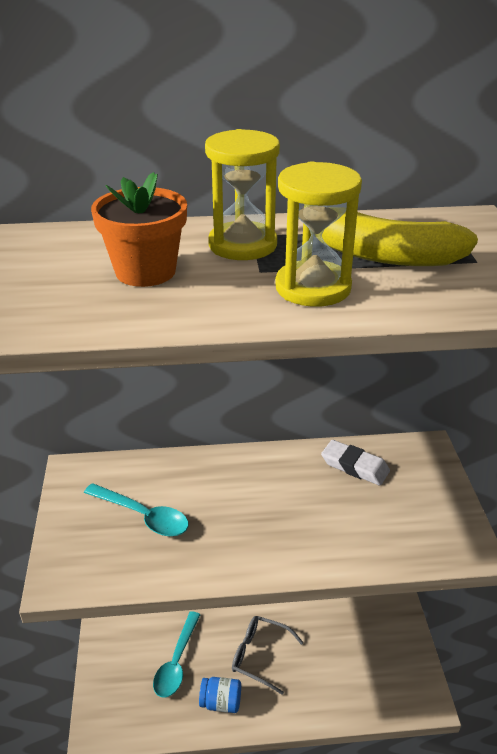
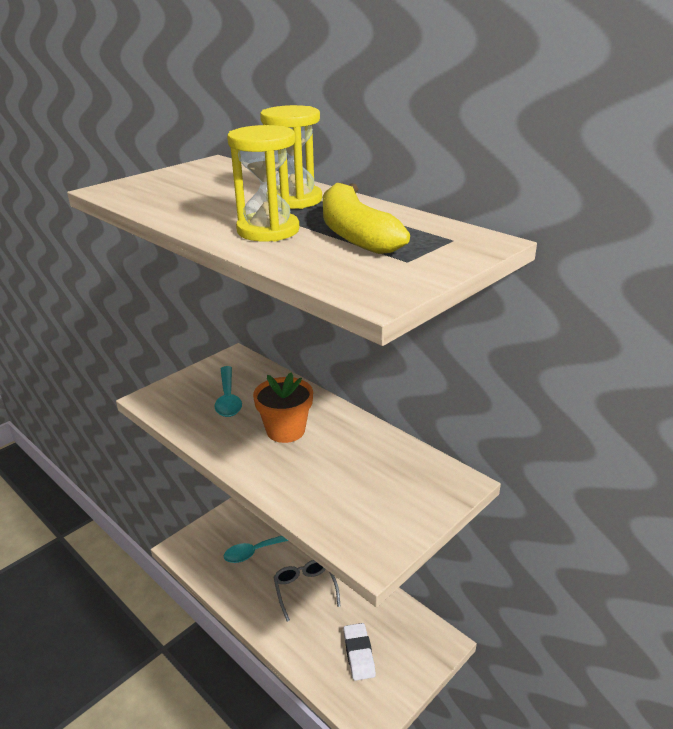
camera: 50 degrees right, 5 degrees down
orange flower pot [91,172,187,287] -> orange flower pot moved to [253,372,313,443]
blue jar [199,677,241,713] -> none
white eraser [321,440,390,486] -> white eraser moved to [343,623,376,681]

